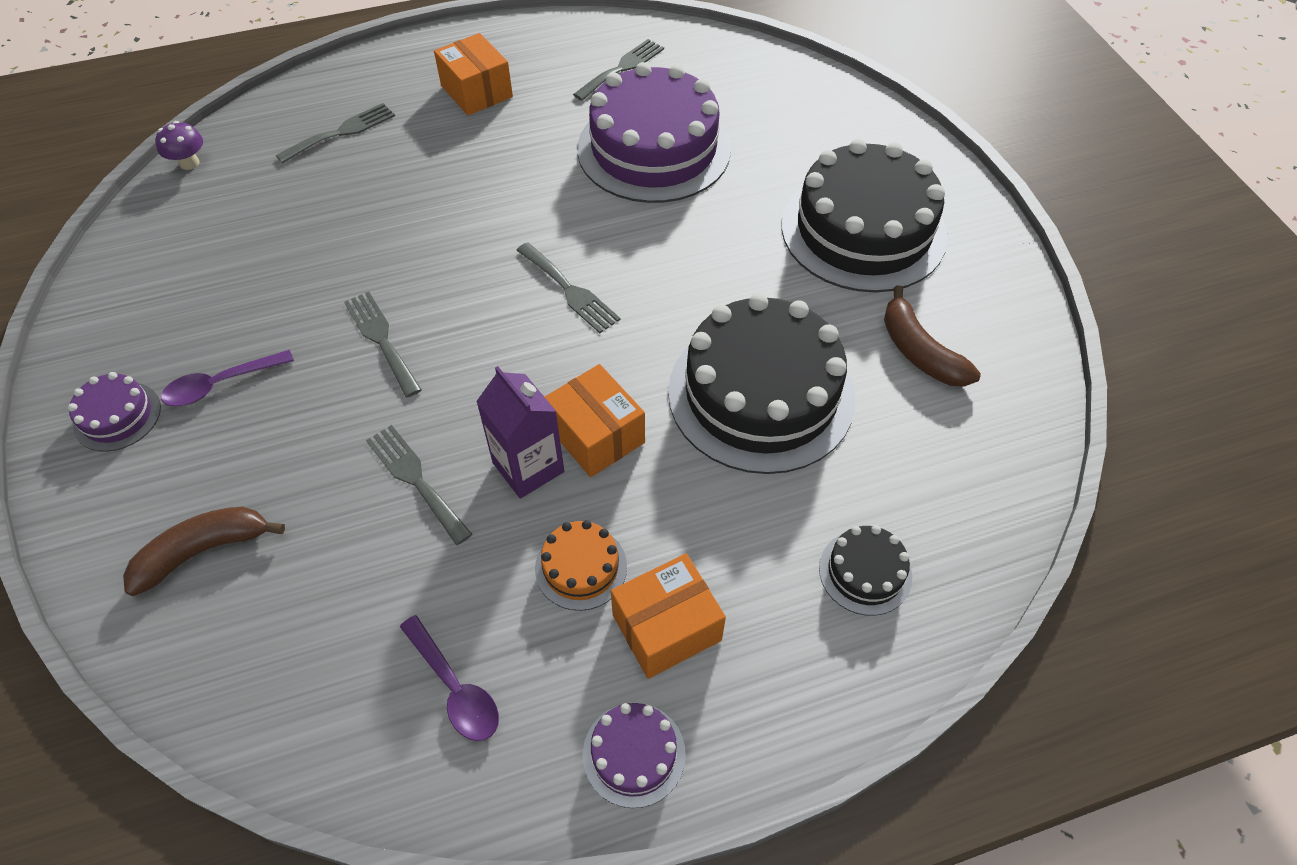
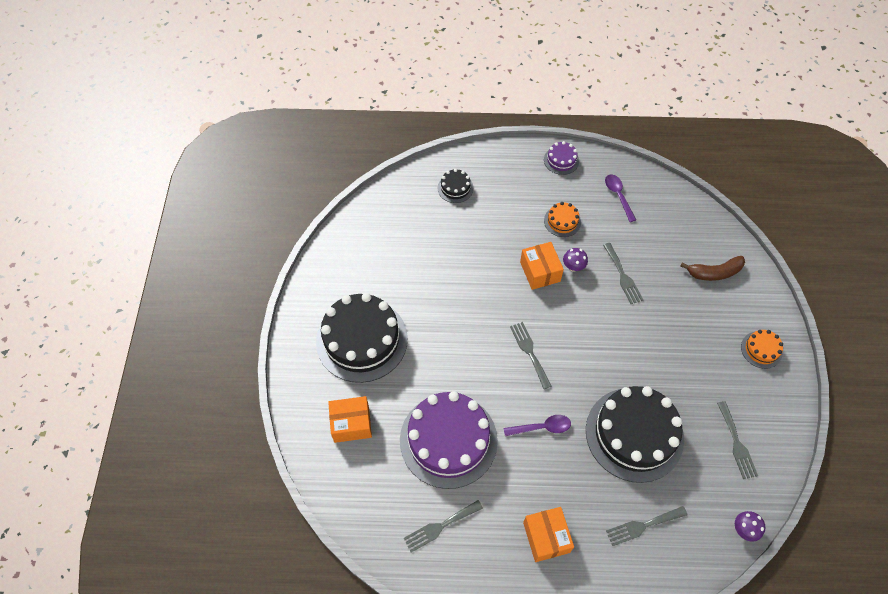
camera: 160 degrees left, 5 degrees up
purple cake [68,372,161,452] -> orange cake [741,330,783,369]
purple spoon [161,350,294,407] -> purple spoon moved to [504,415,571,436]
grey fork [344,292,422,397] -> grey fork moved to [717,401,758,479]
purple carton [476,366,564,499] -> purple mushroom [563,248,588,272]
orange box [611,553,726,679] -> orange box moved to [328,396,372,443]
black cake [668,293,855,474] -> black cake moved to [586,386,684,483]
brown banana [884,285,981,387] -> none

